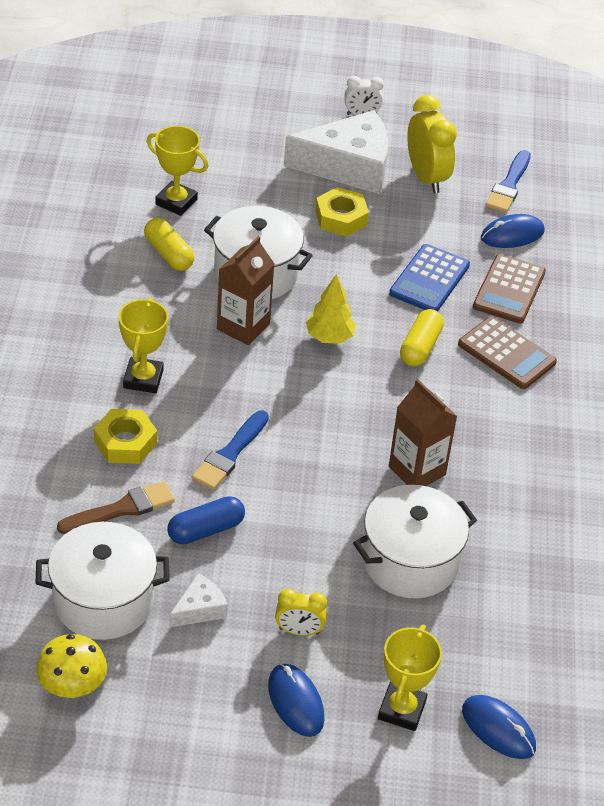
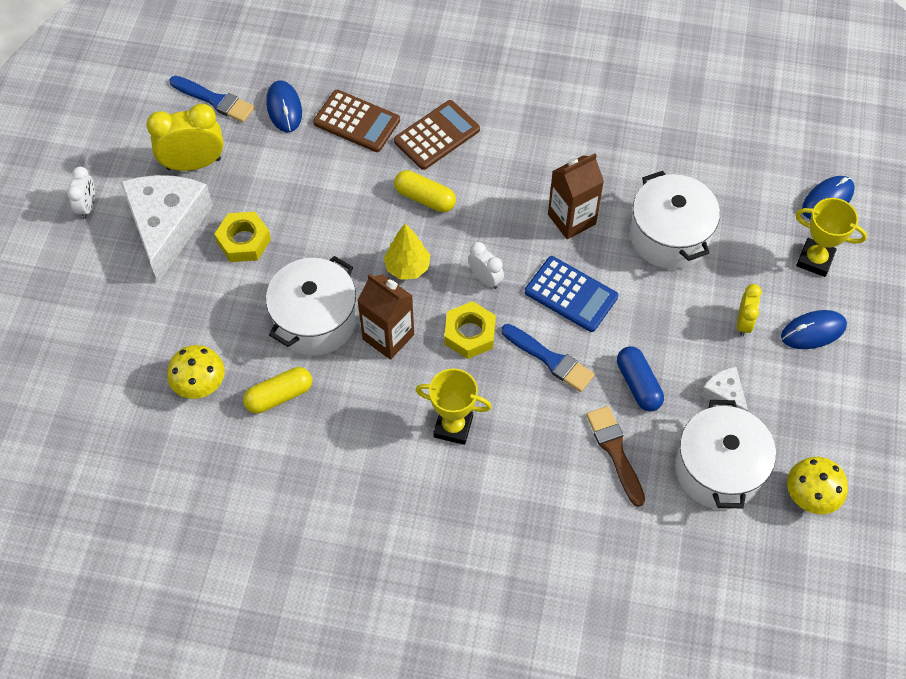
camera: 80 degrees left, 15 degrees up
yellow nut [94,409,157,464] -> yellow nut moved to [444,301,496,359]
yellow trophy [147,126,208,216] -> yellow mushroom [167,345,225,399]
blue calculator [389,244,470,311] -> blue calculator moved to [525,256,618,332]
none -> white clock [468,242,504,289]

